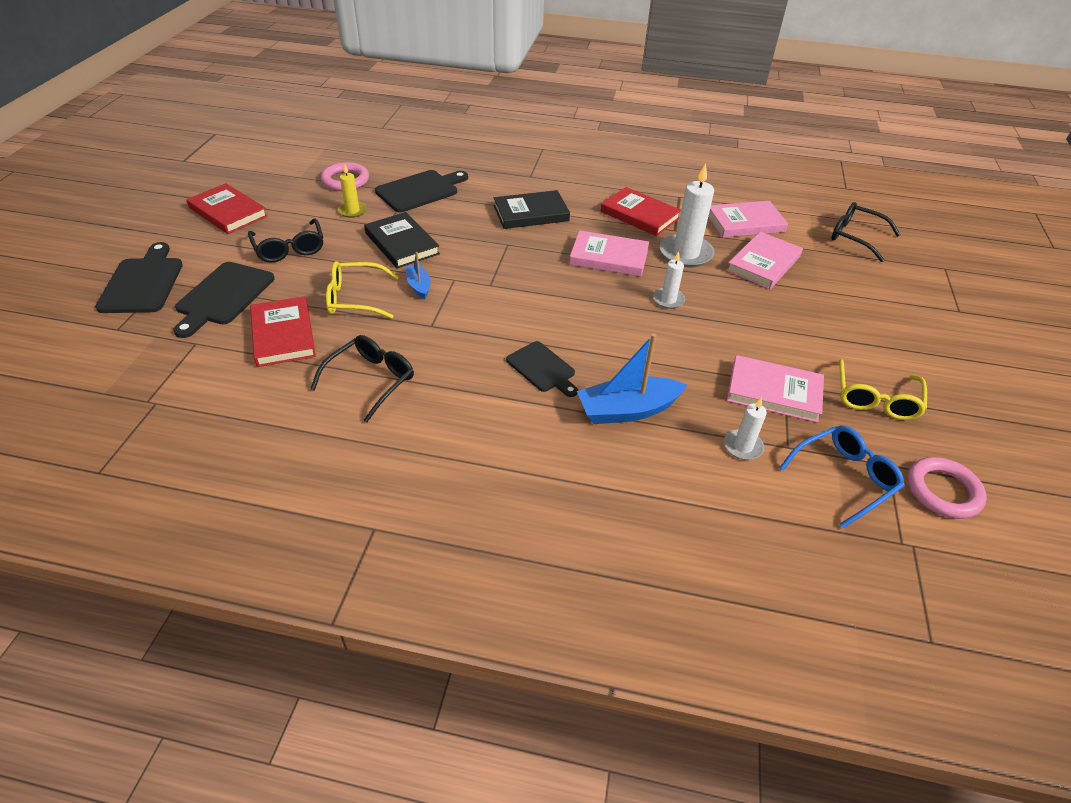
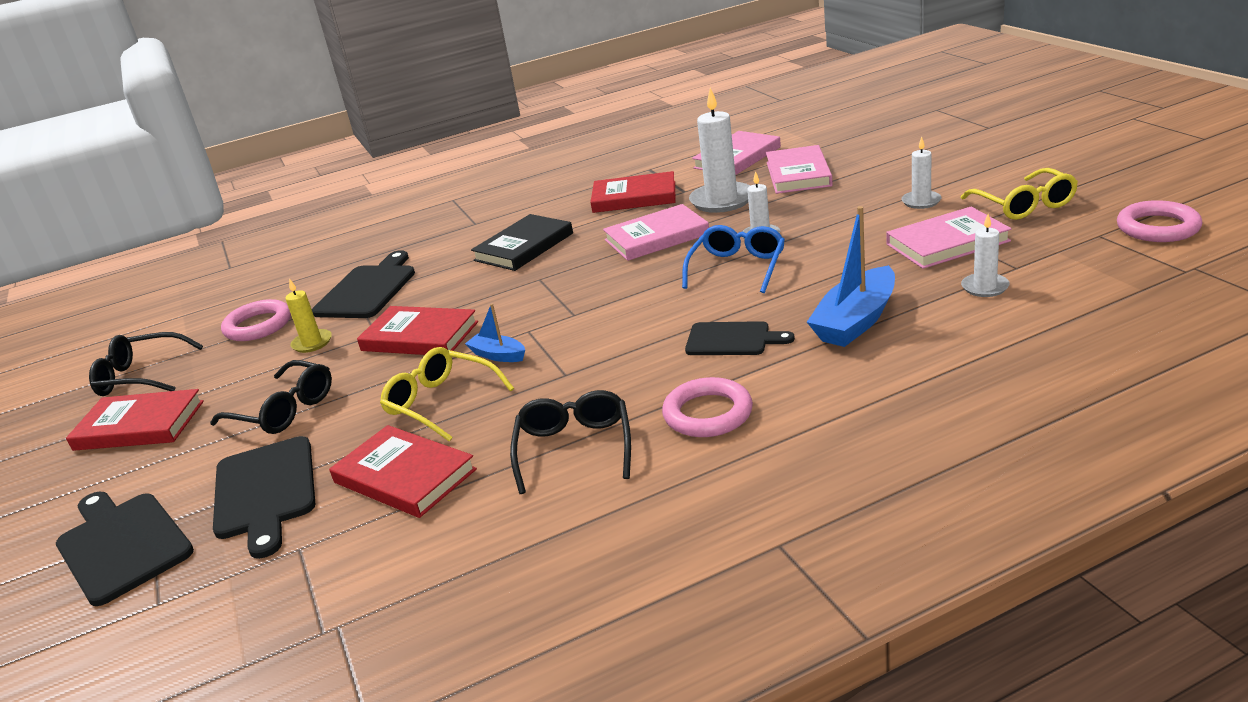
camera: 30 degrees left, 15 degrees down
yellow glasses [326,261,399,319] -> yellow glasses turned 75 degrees clockwise [380,347,514,442]
black book [364,212,440,268] -> red book [357,306,478,355]
blue glasses [779,425,905,528] -> blue glasses moved to [682,225,785,293]
black glasses [831,202,900,262] -> black glasses moved to [89,332,203,396]
none -> pink ring [662,377,753,437]
none -> white candle [901,137,941,209]

